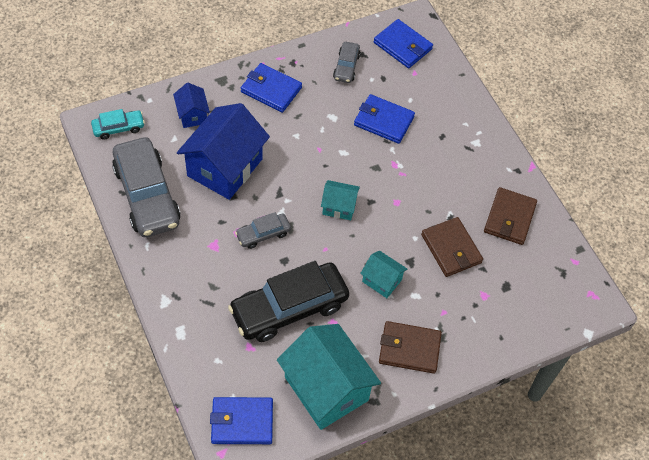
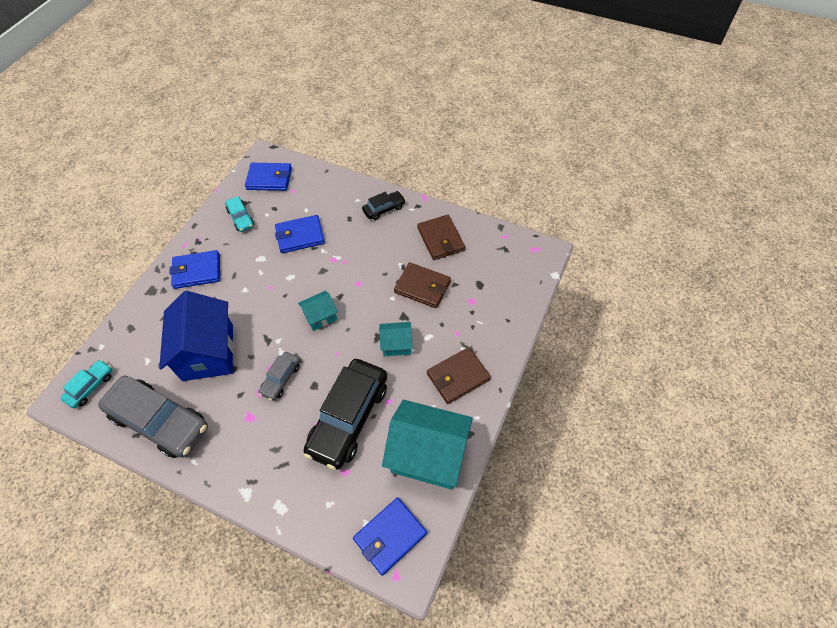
camera: 35 degrees left, 0 degrees up
blue house [173,83,210,128] -> none
grey car [333,42,361,83] -> turquoise car [225,196,254,232]
none -> black car [362,191,406,220]

